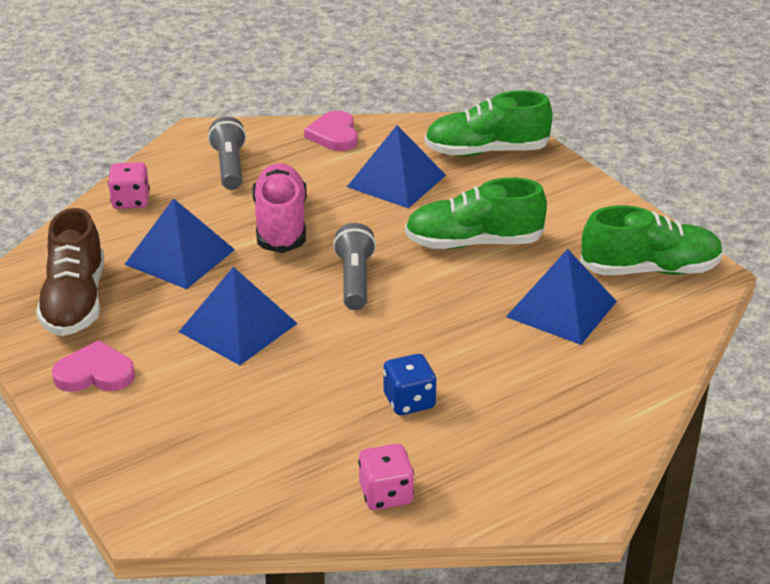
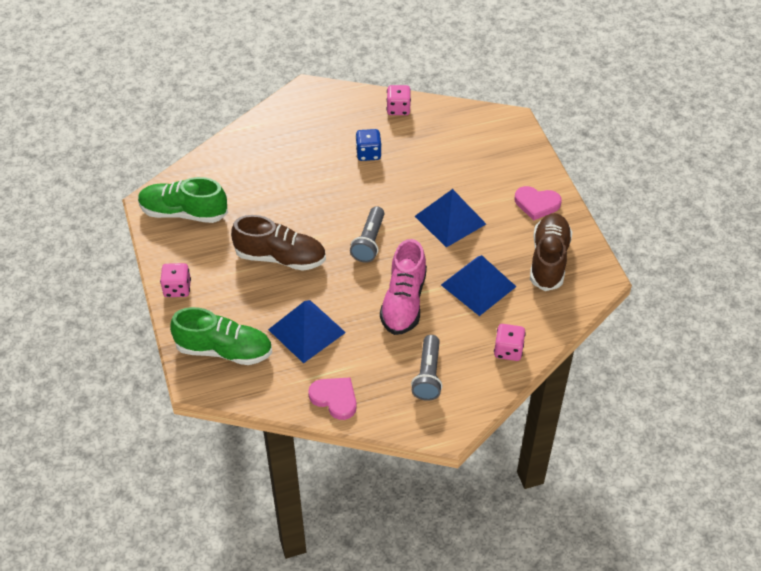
camera: 165 degrees left, 15 degrees up
pink heart [304,111,358,151] -> pink heart turned 60 degrees counterclockwise [308,378,357,420]
green shoe [405,178,547,249] -> brown shoe [231,215,326,271]
blue pyramid [506,249,617,345] -> none
none -> pink dice [160,263,191,297]

